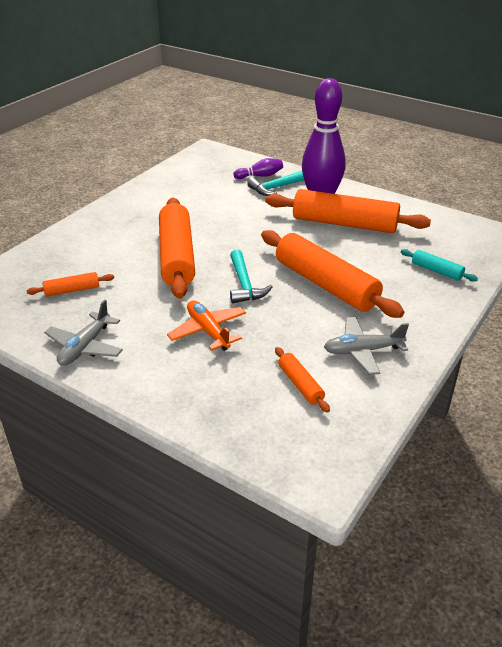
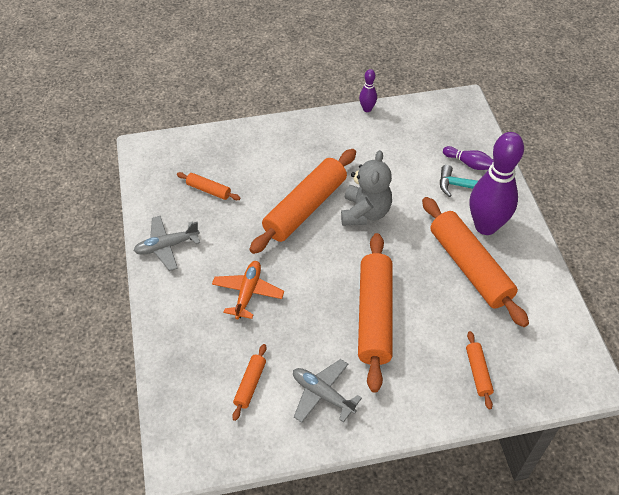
camera: 45 degrees right, 15 degrees up
turquoise hammer [230,249,272,303] -> none
turquoise rolling pin [401,249,478,282] -> orange rolling pin [466,331,494,410]
none -> grey teddy bear [341,150,392,226]
none -> purple bowling pin [359,69,377,112]

